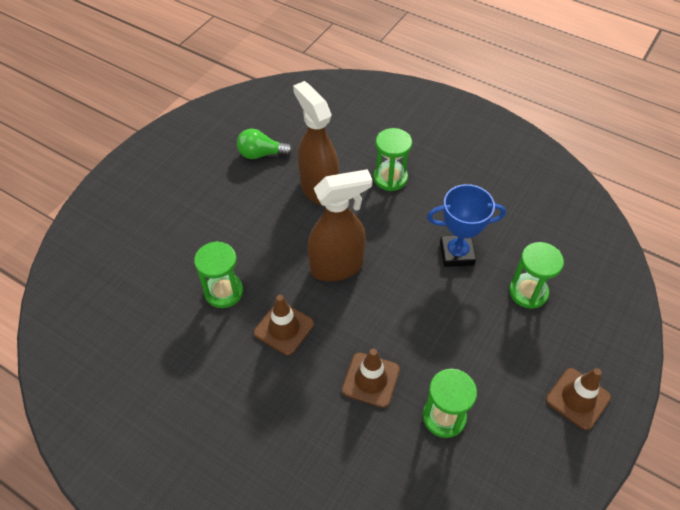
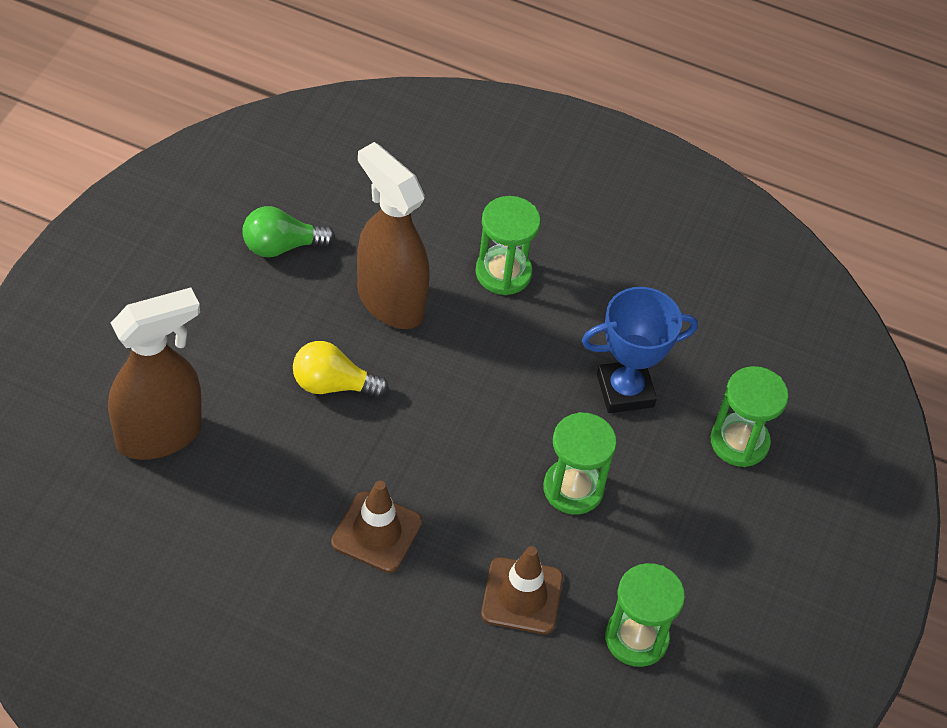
camera: 15 degrees left, 0 degrees up
green hourglass [194,241,243,308] -> green hourglass moved to [543,412,617,515]
brown spray bottle [308,169,373,281] -> brown spray bottle moved to [108,287,202,460]
brown traffic cone [546,368,611,430] -> none
none -> yellow light bulb [293,341,389,397]

